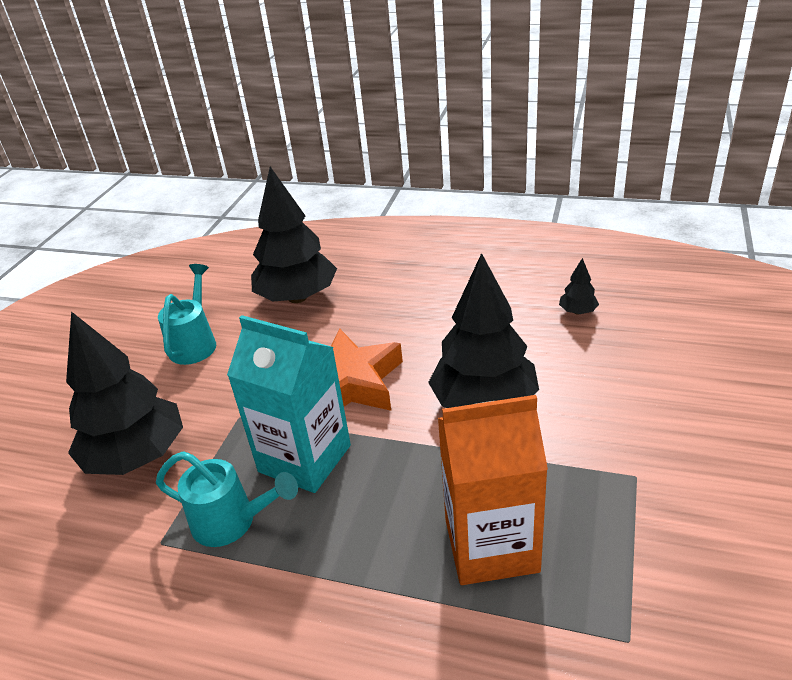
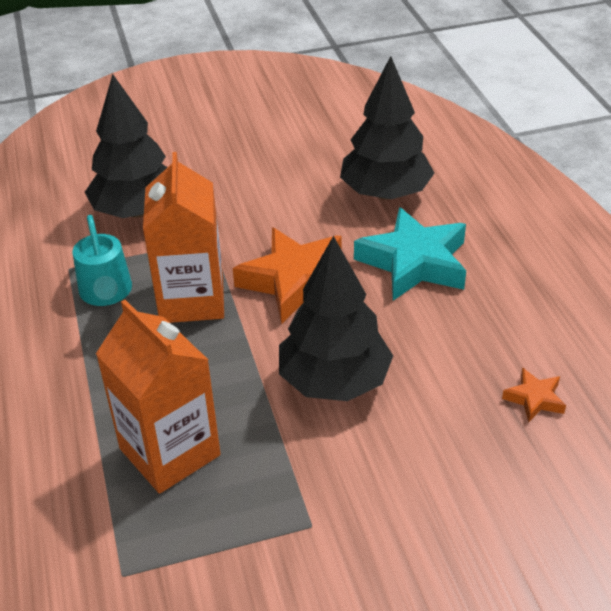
camera: 55 degrees right, 5 degrees up
turquoise watering can [158,264,216,365] -> none
turquoise carton [227,315,351,493] -> orange carton [143,152,224,323]
black tree [559,258,599,315] -> orange star [502,368,566,422]
none -> turquoise star [354,207,466,301]

